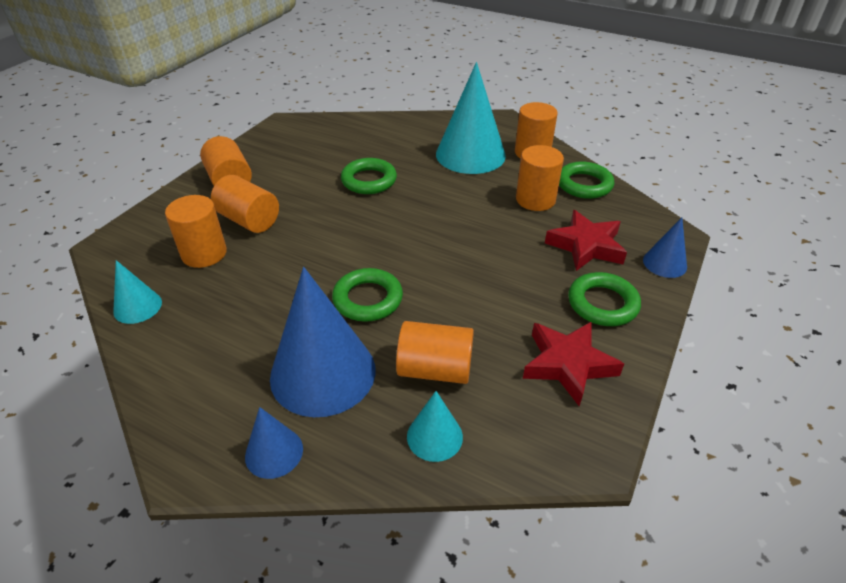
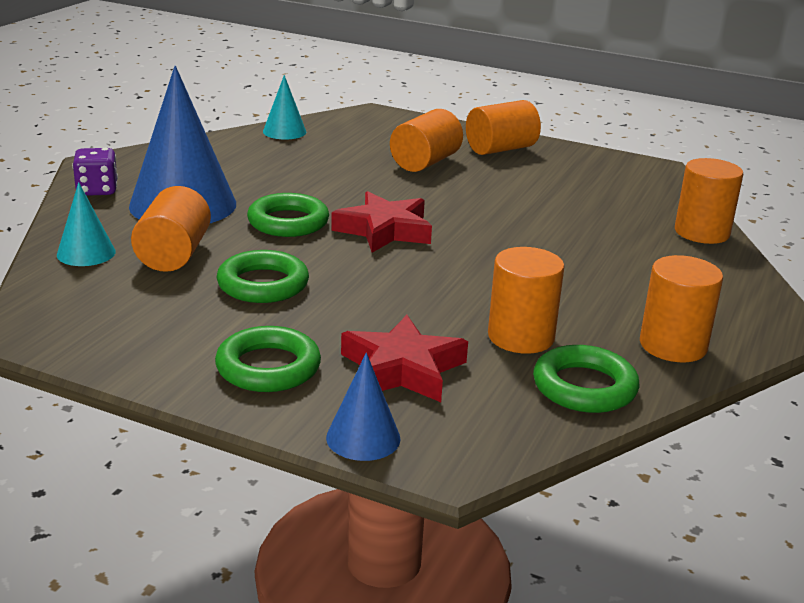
camera: 85 degrees right, 15 degrees down
orange cylinder [165,195,227,268] -> orange cylinder moved to [675,158,743,244]
blue cone [245,407,303,479] -> purple dice [72,148,118,196]
green ring [341,158,397,194] -> green ring moved to [217,250,309,303]
turquoise cone [436,62,506,174] -> none
red star [523,321,624,406] -> red star moved to [331,191,432,253]

